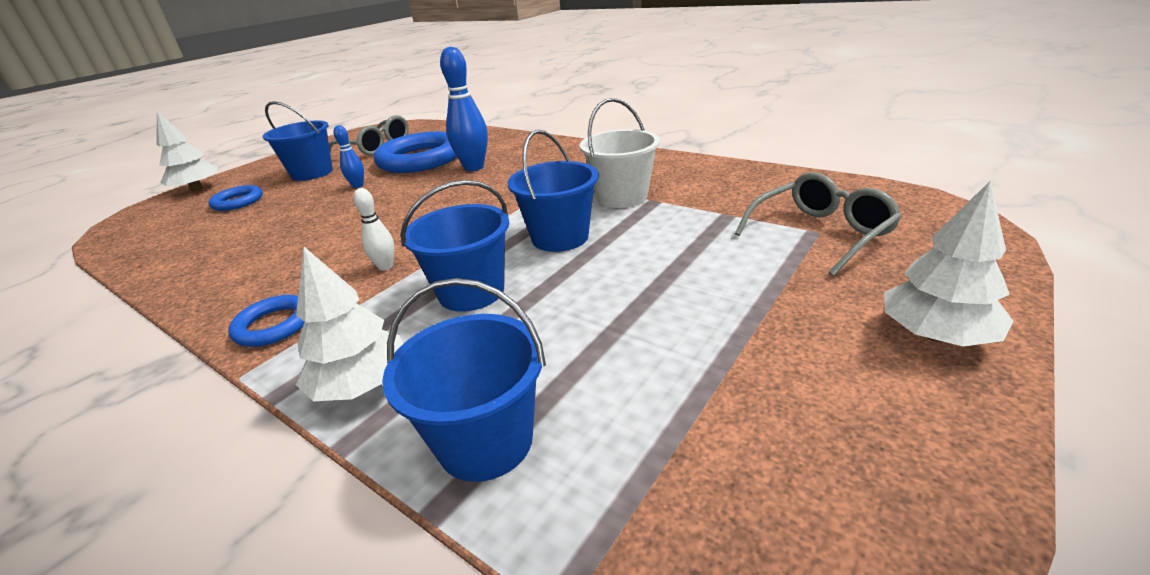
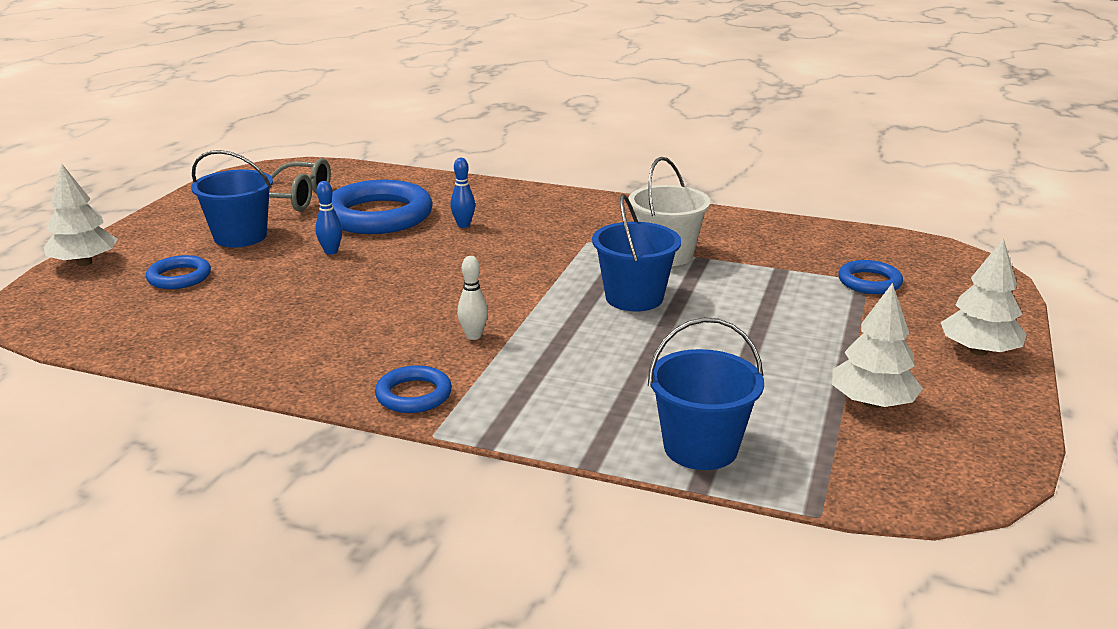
camera: 20 degrees left, 5 degrees down
white tree [296,247,403,401] -> white tree moved to [832,283,923,408]
blue bucket [401,180,509,312] -> none
blue bowling pin [440,46,488,171] -> blue bowling pin [450,158,475,228], size x0.53
grey glasses [735,172,902,276] -> blue ring [838,260,903,294]

